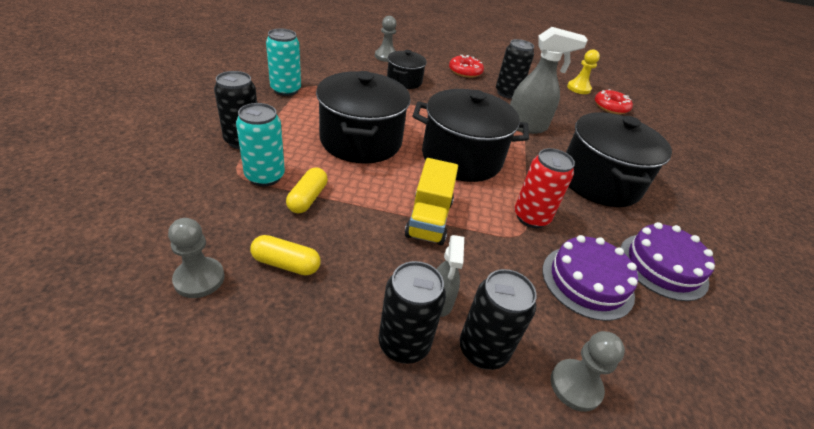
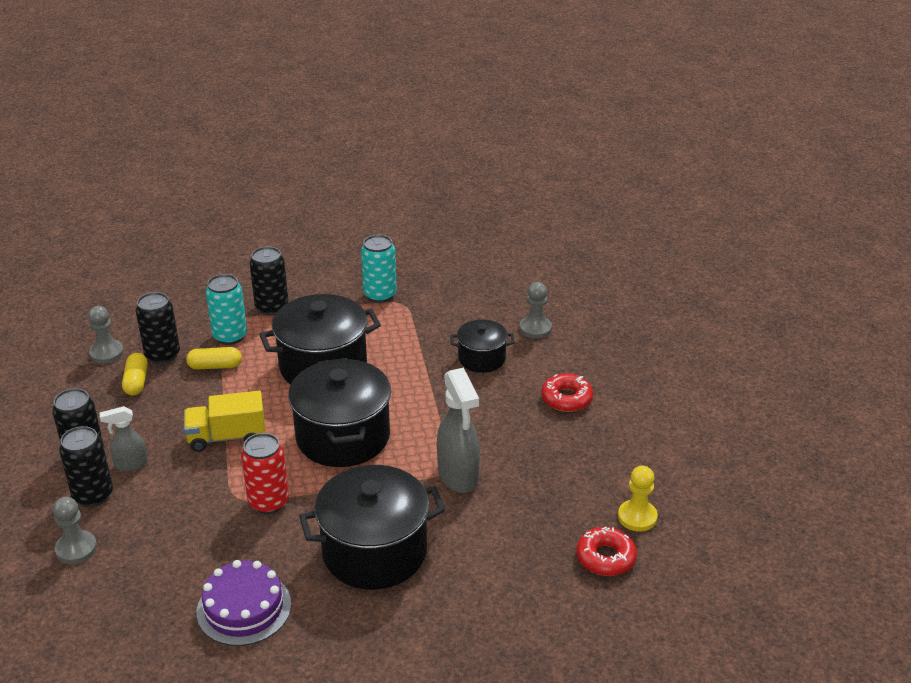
camera: 75 degrees right, 5 degrees down
black can [496,39,534,99] -> black can moved to [136,292,180,364]
purple cake [542,235,638,321] -> none

